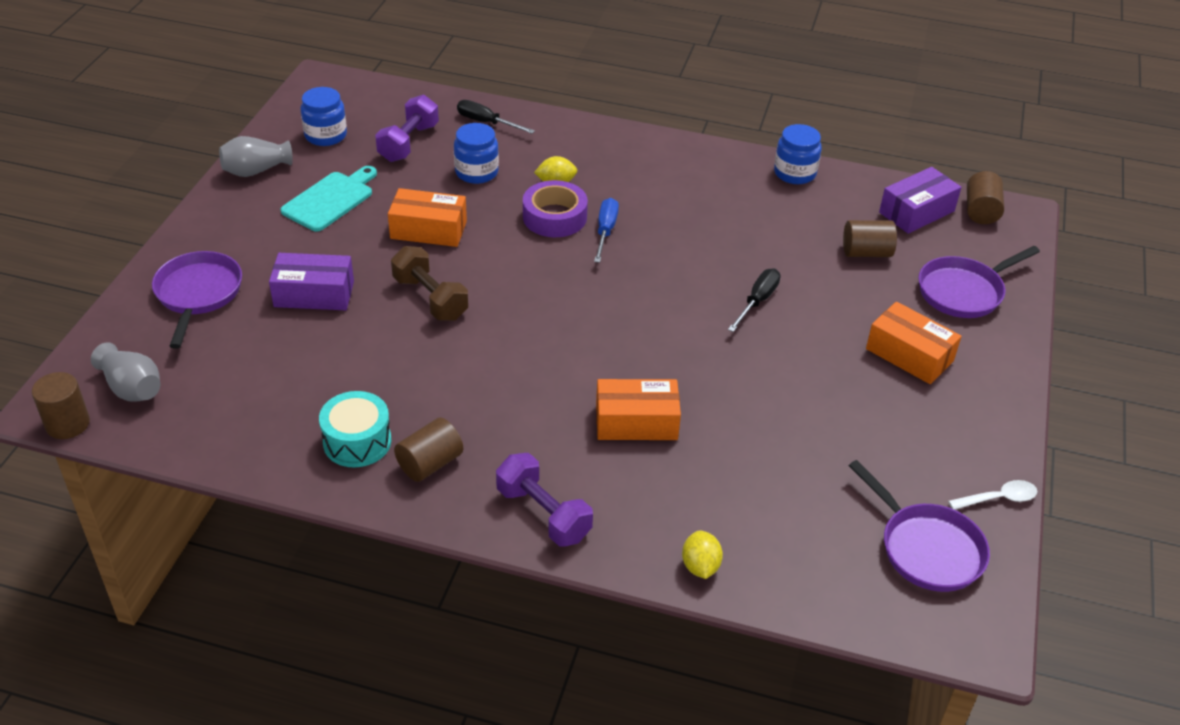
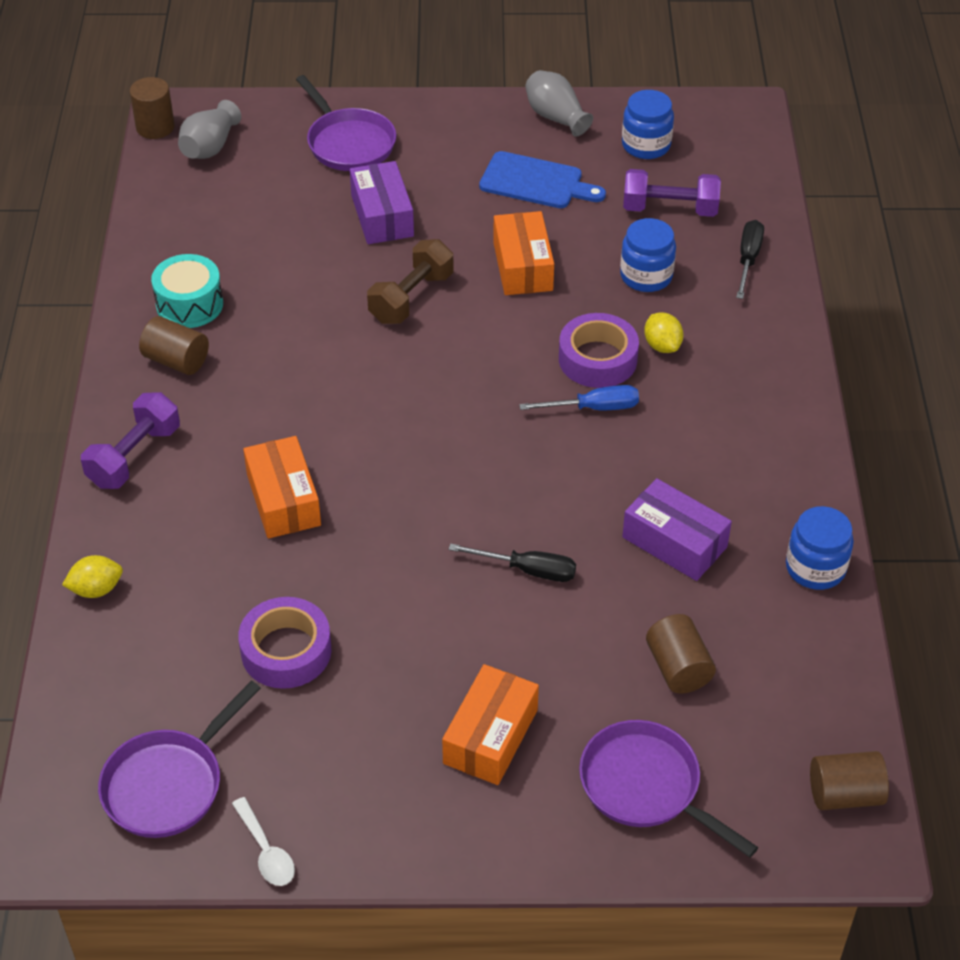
camera: 75 degrees right, 5 degrees up
purple pan [152,251,242,349] -> purple pan turned 75 degrees clockwise [296,75,396,171]
turquoise cutting board [281,166,377,231] -> blue cutting board [479,151,606,208]
purple box [879,167,961,234] -> purple box moved to [622,478,732,581]
none -> purple tape [238,597,332,689]

